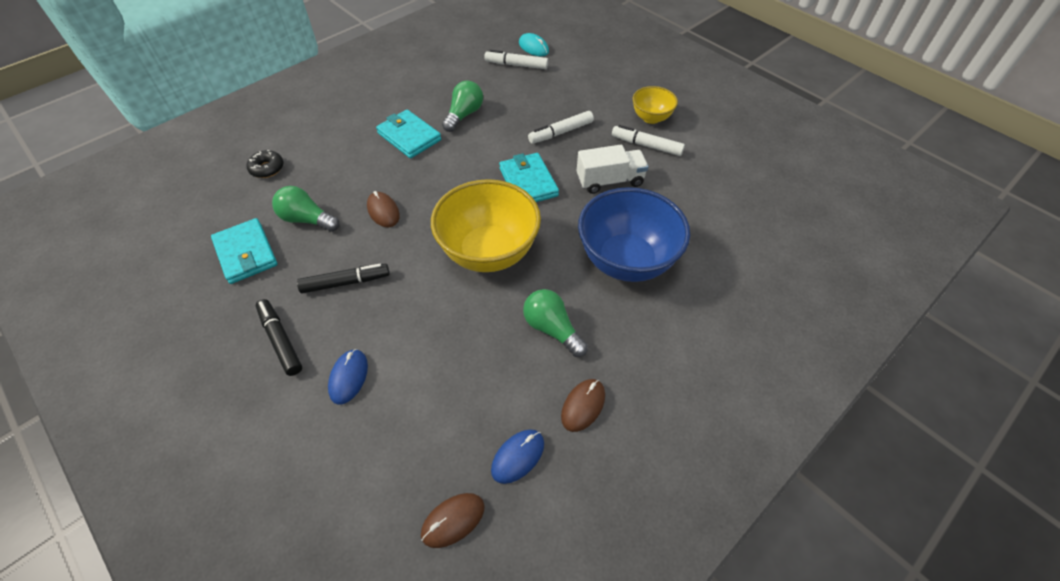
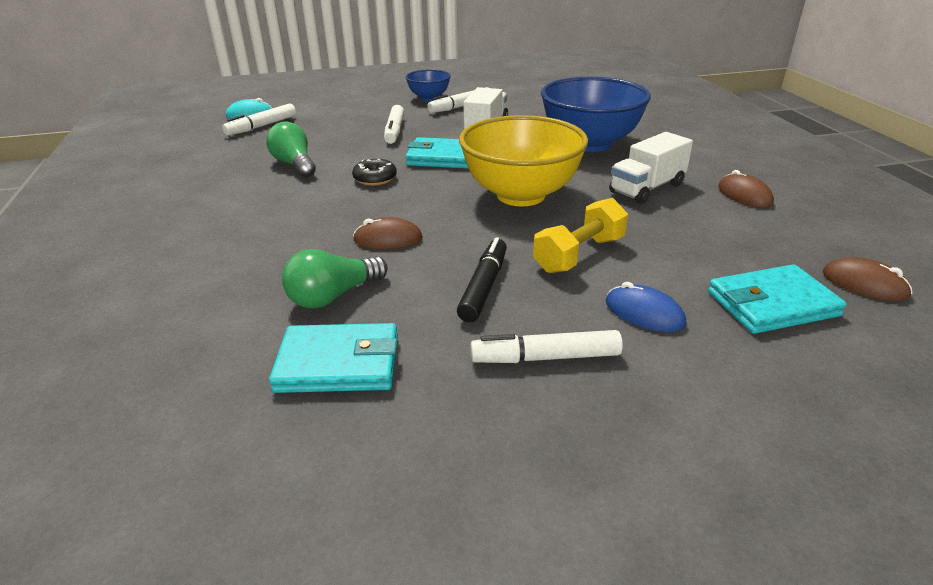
camera: 60 degrees left, 20 degrees down
black donut [247,150,284,178] -> black donut moved to [352,159,397,186]
black marker [256,299,302,376] -> white marker [470,330,623,363]
turquoise wallet [376,110,441,158] -> turquoise wallet moved to [708,264,846,334]
brown mouse [421,493,485,548] -> brown mouse turned 45 degrees counterclockwise [823,257,913,301]
blue mouse [491,429,544,484] -> none
green light bulb [523,289,588,357] -> white truck [609,132,693,204]
yellow bowl [633,86,678,124] -> blue bowl [406,69,451,101]
none -> yellow dumbbell [533,198,628,273]

